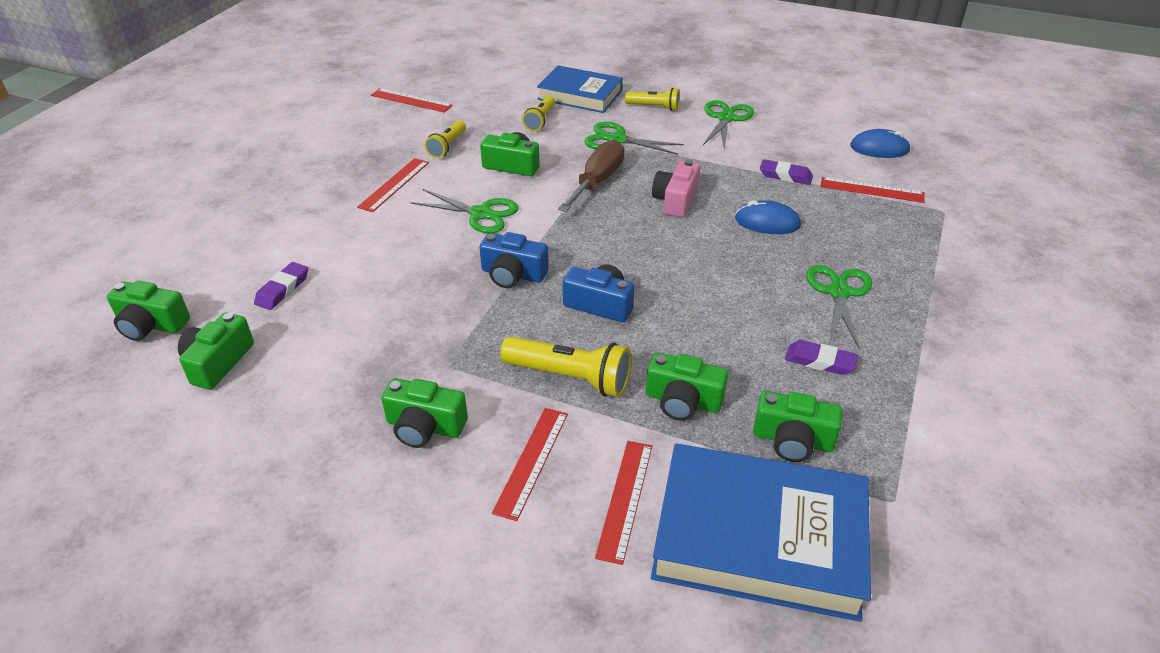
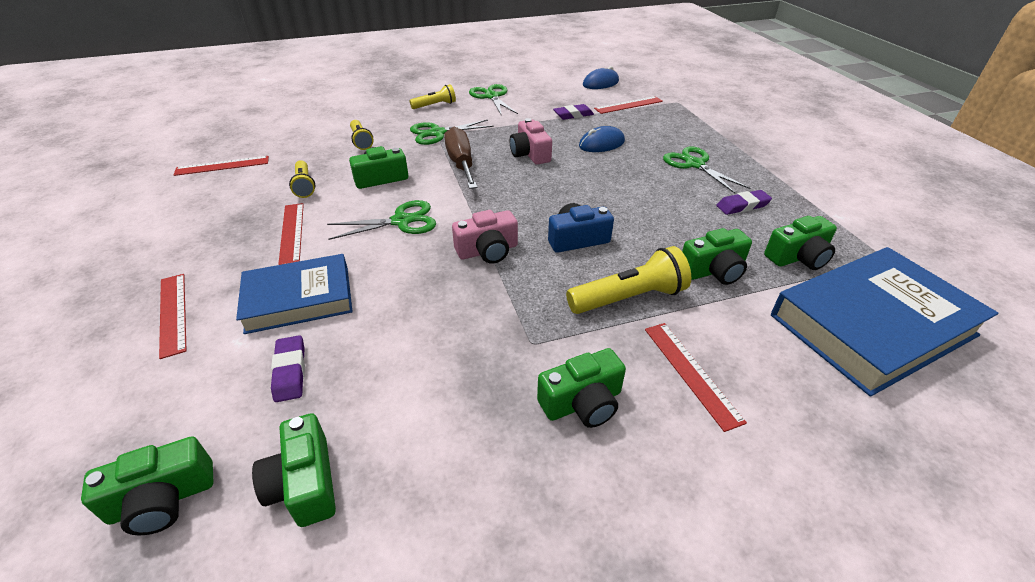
camera: 40 degrees left, 0 degrees up
blue camera [480,232,549,288] -> pink camera [452,210,518,264]
blue book [537,65,623,113] -> blue book moved to [236,254,353,334]
red ruler [595,441,652,565] -> red ruler moved to [159,274,187,359]

